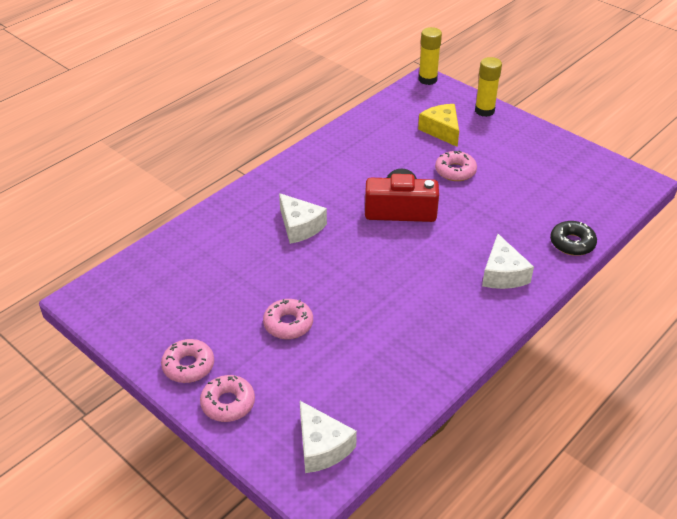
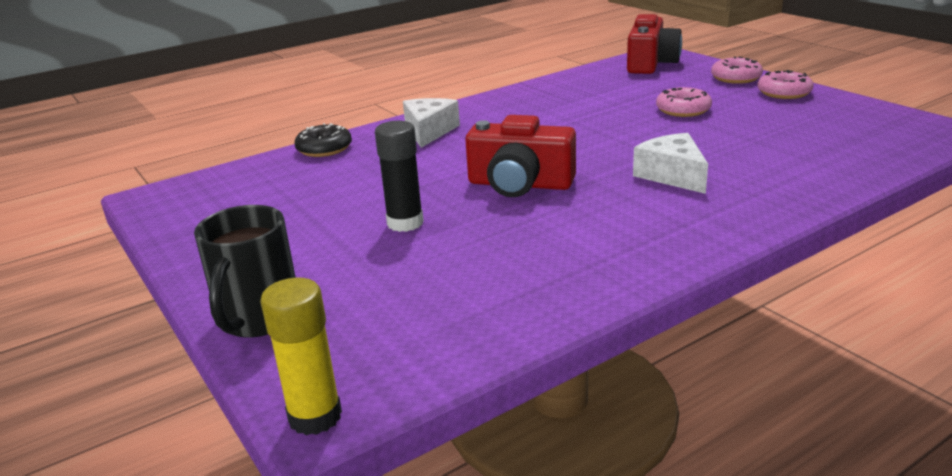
camera: 165 degrees left, 15 degrees down
white cheese [300,401,357,473] -> red camera [627,14,682,74]
yellow cheese [418,104,459,147] -> none
pink donut [435,151,477,181] -> black glue stick [375,121,424,232]
yellow glue stick [475,57,502,117] -> black mug [194,205,296,338]

